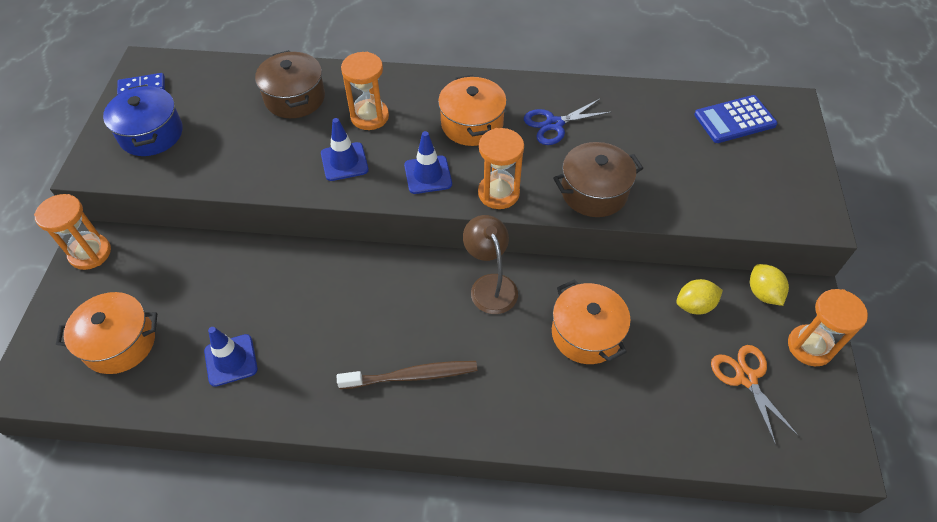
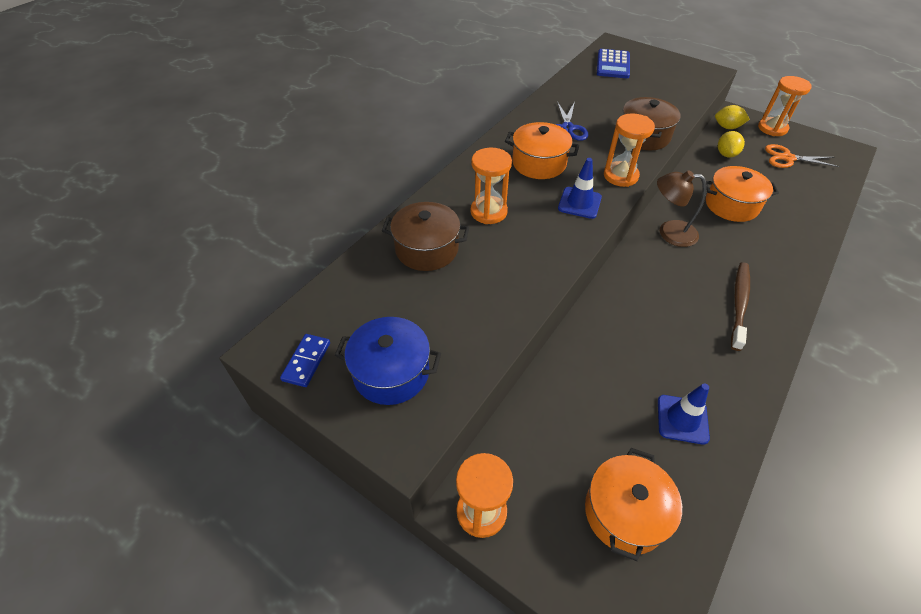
camera: 60 degrees left, 5 degrees down
blue traffic cone [321,118,369,181] -> none

